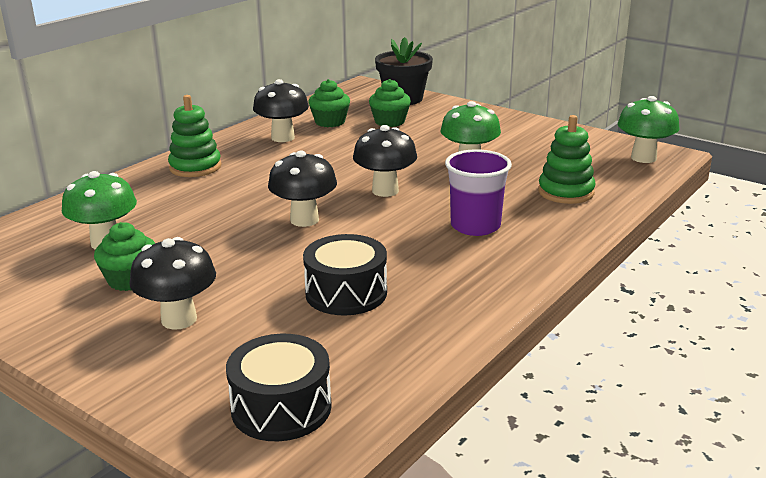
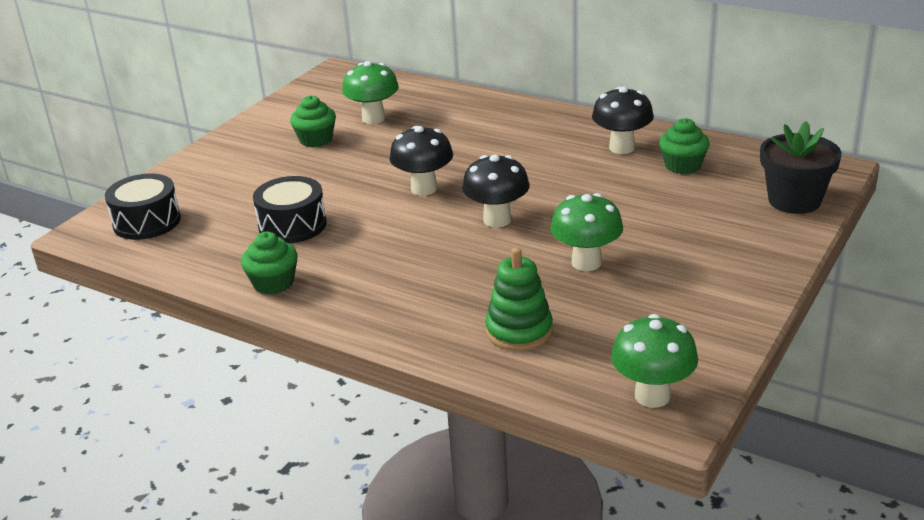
camera: 85 degrees right, 5 degrees up
black mushroom [130,237,216,330] -> none
green stacking toy [168,95,222,177] -> none
green cupcake [369,79,411,127] -> green cupcake moved to [241,232,297,294]
purple cup [445,149,512,236] -> none

